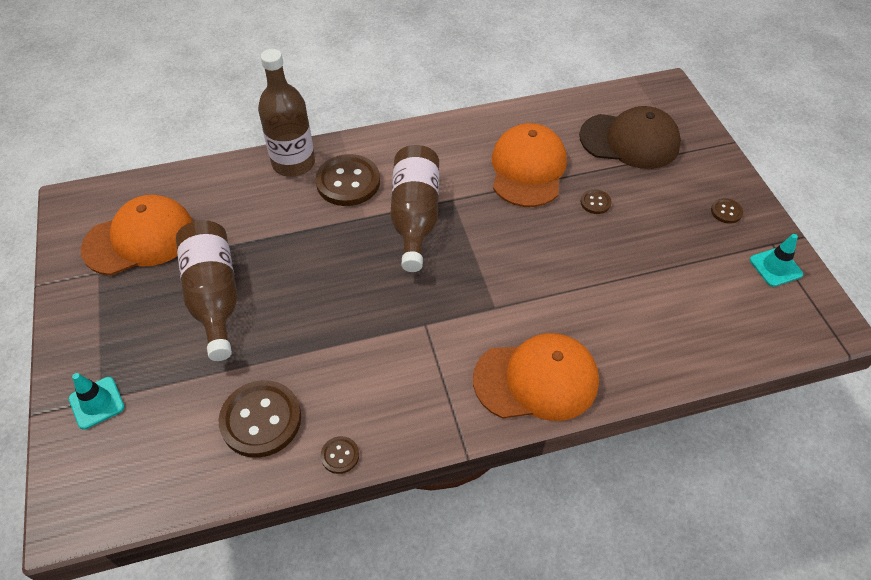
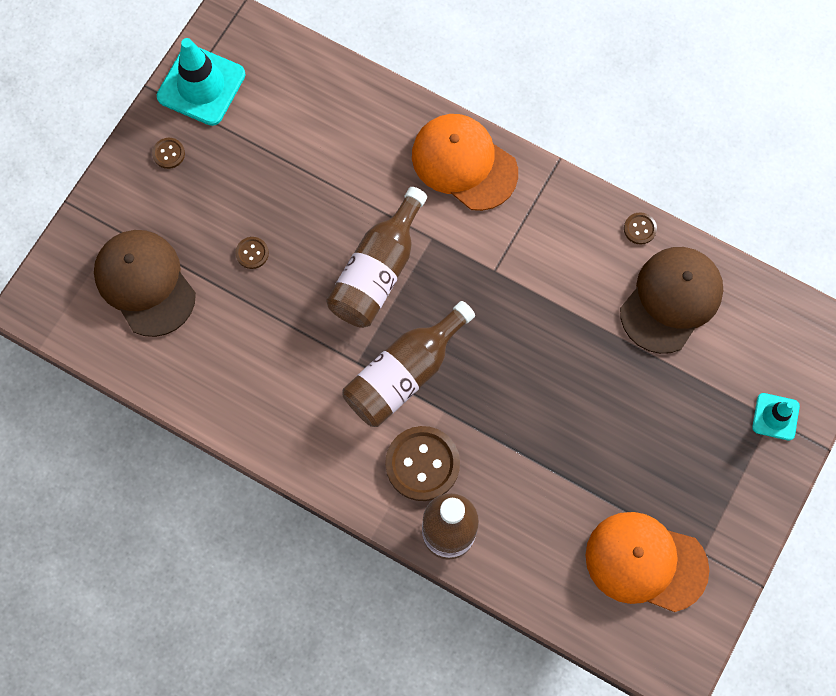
camera: 135 degrees left, 20 degrees up
brown bottle [176,220,238,361] -> brown bottle moved to [326,187,427,328]
brown button [219,380,301,458] -> brown cap [620,247,723,354]
orange cap [492,123,567,207] -> none
turquoise traffic cone [750,234,803,287] -> turquoise traffic cone [157,38,245,126], size x1.80

